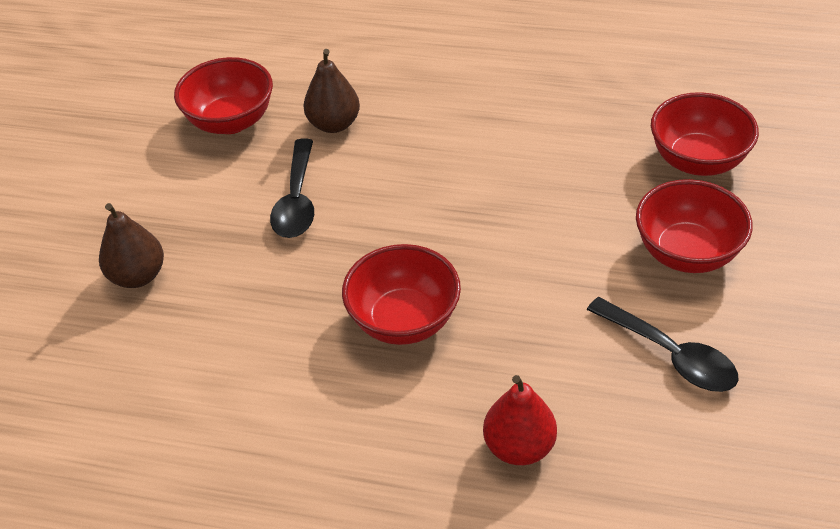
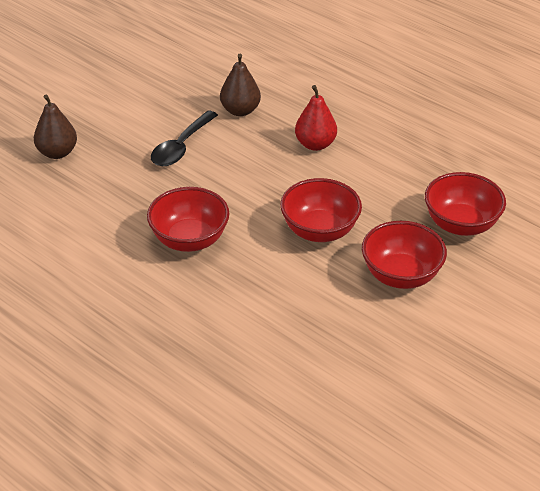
camera: 25 degrees right, 5 degrees down
red bowl [174,57,273,134] -> red bowl moved to [280,178,362,242]
red pear [483,375,557,465] -> red pear moved to [295,85,337,151]
black spoon [587,297,739,392] -> none

